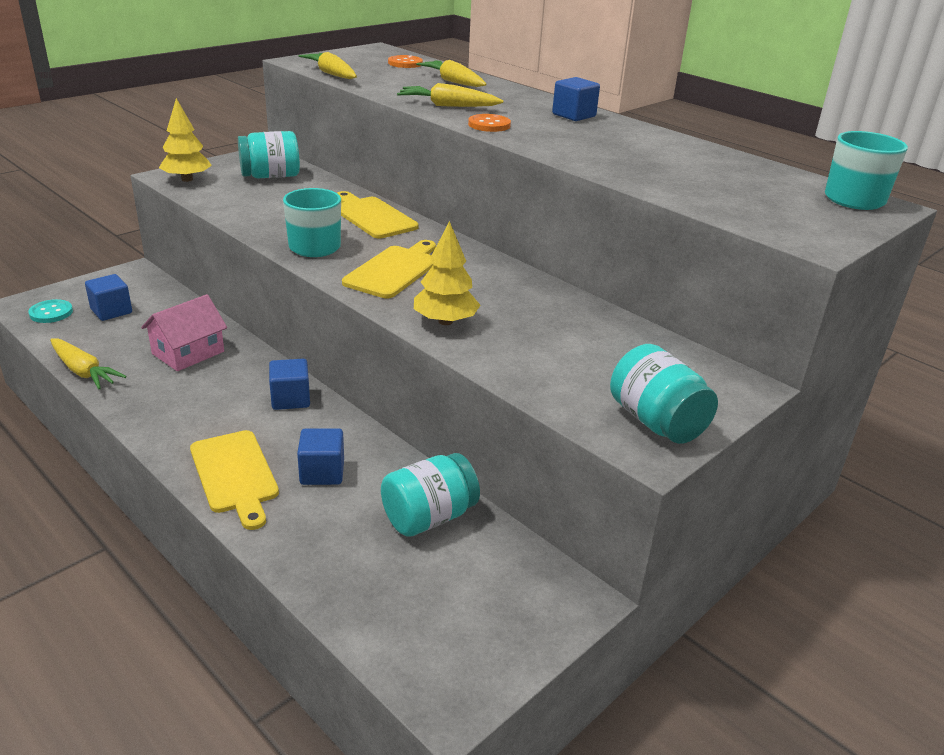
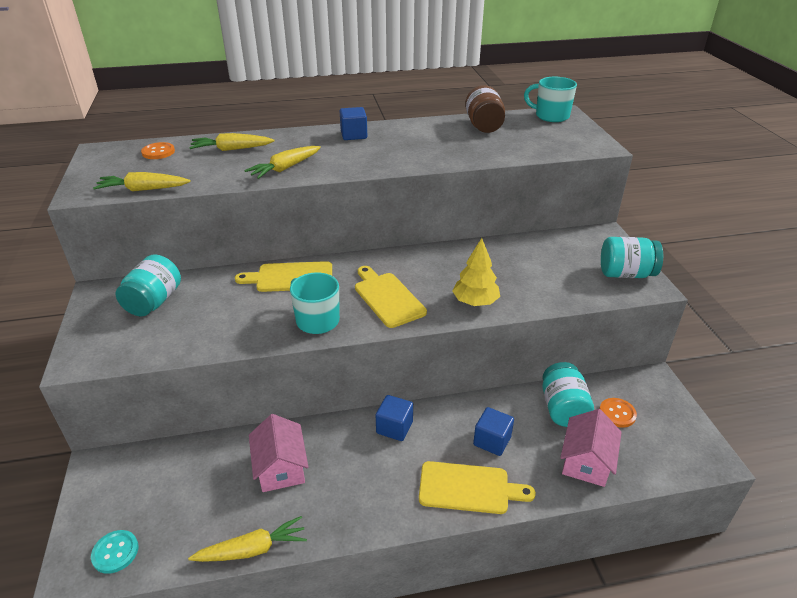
camera: 55 degrees left, 5 degrees up
blue cube [85,274,132,321] -> none
yellow tree [159,98,212,182] -> none
orange button [468,114,511,132] -> orange button moved to [599,398,637,428]
none -> brown jar [465,85,505,133]
none -> pink house [560,409,622,487]

